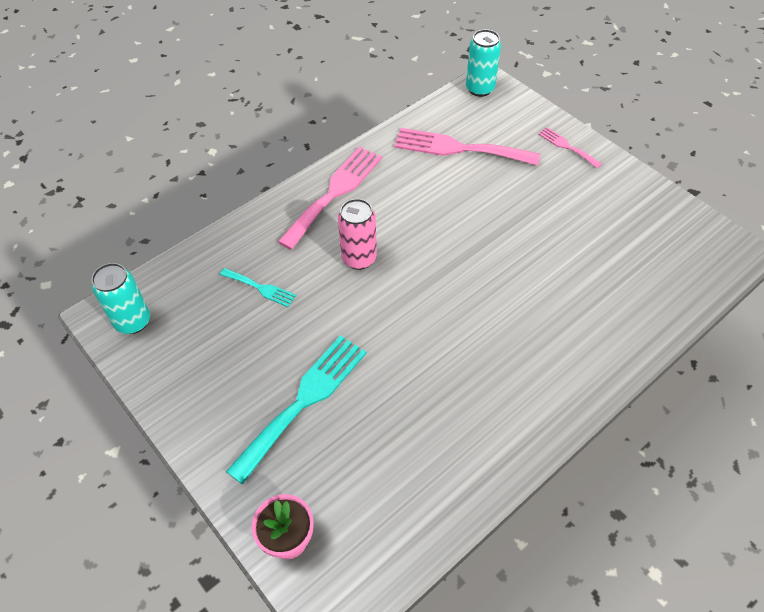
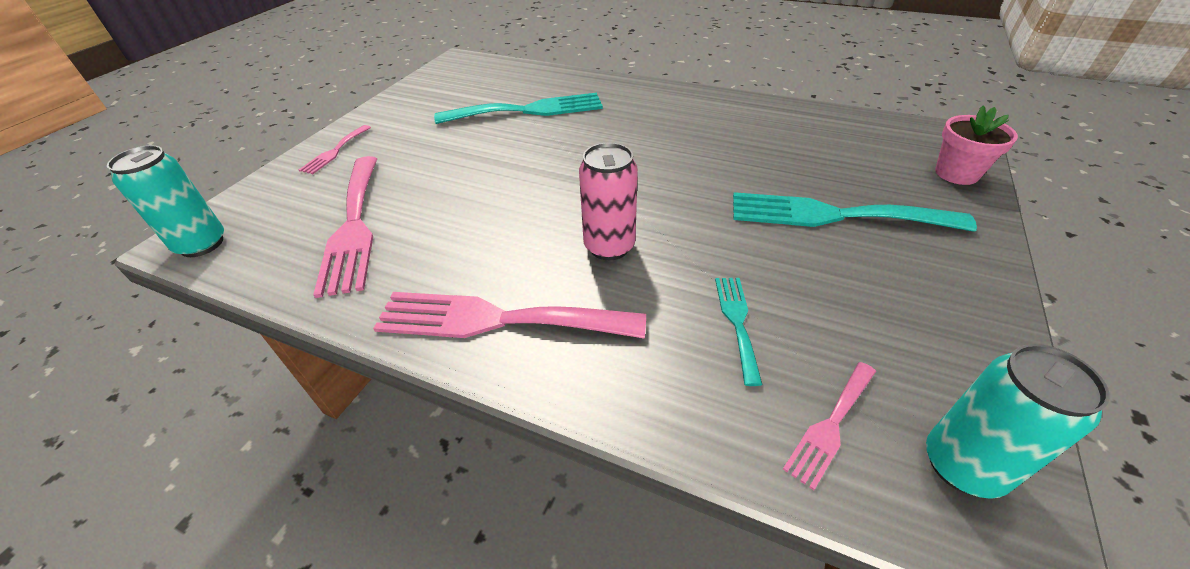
camera: 115 degrees left, 10 degrees down
none -> turquoise fork [434,93,603,124]
none -> pink fork [783,362,876,490]

